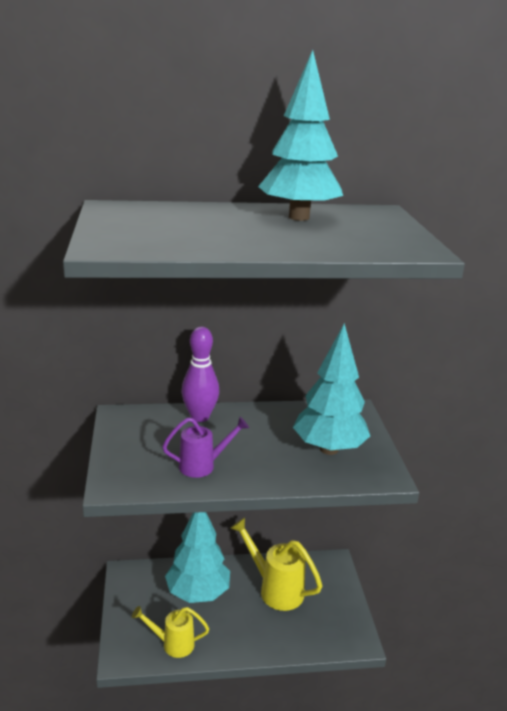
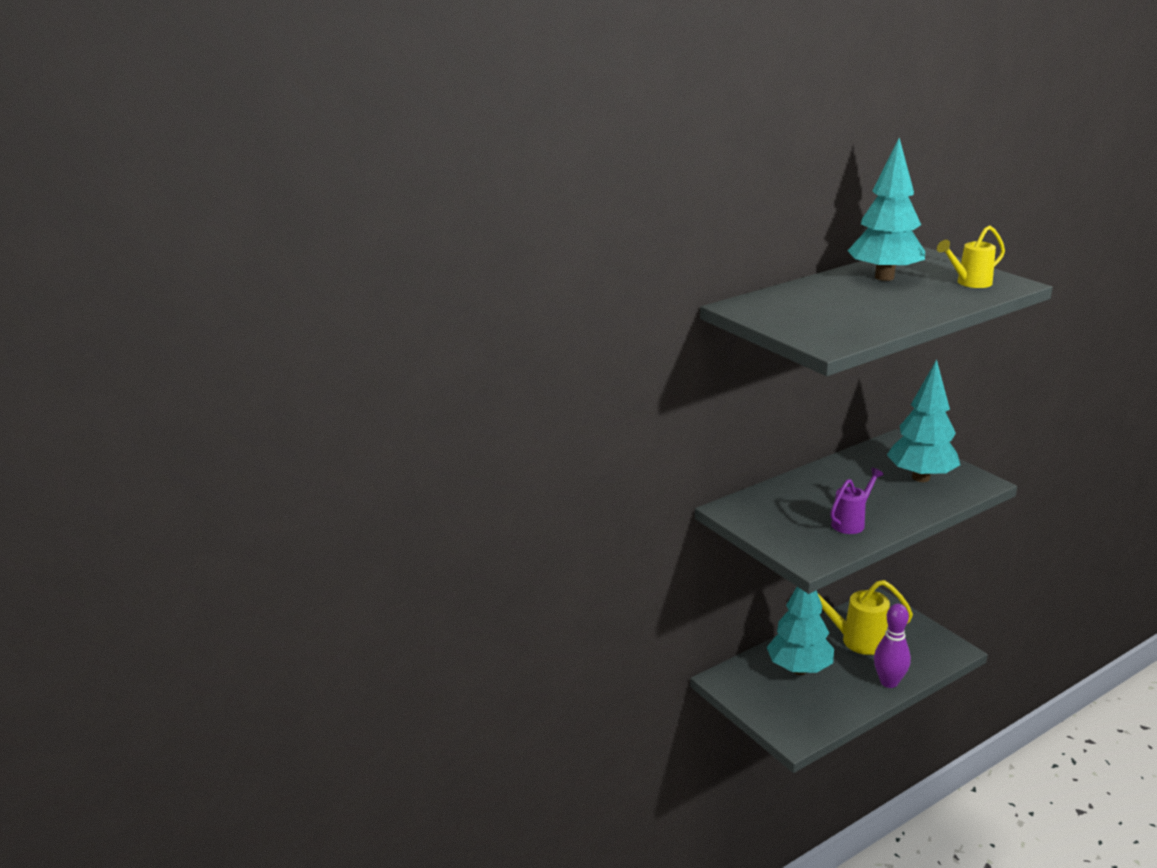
camera: 25 degrees left, 0 degrees up
yellow watering can [132,606,209,658] -> yellow watering can moved to [937,225,1005,288]
purple bowling pin [182,327,219,422] -> purple bowling pin moved to [874,604,911,688]

